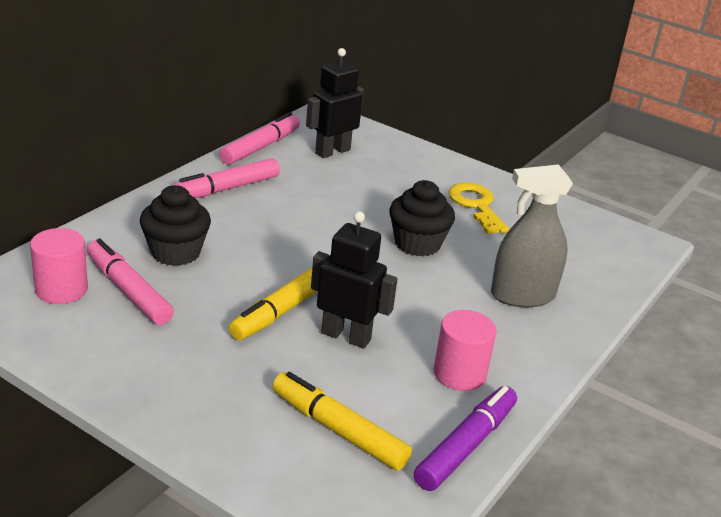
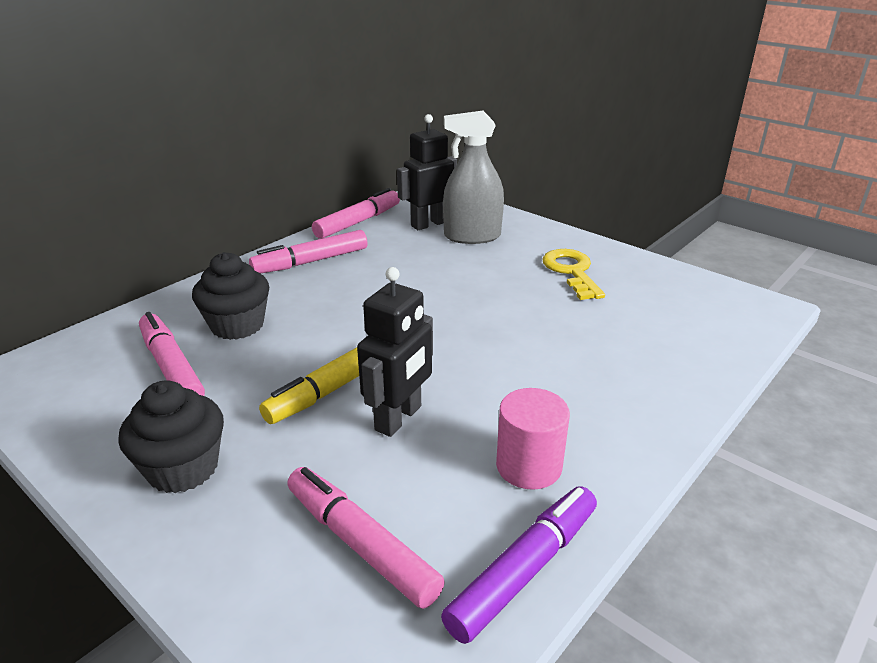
camera: 10 degrees right, 0 degrees up
pink cylinder [30,228,88,304] -> none
yellow marker [272,372,412,471] -> pink marker [287,467,445,609]
black robot [311,211,397,349] -> black robot turned 90 degrees clockwise [357,267,433,437]
black cupcake [389,180,455,257] -> black cupcake moved to [118,380,224,493]
grey spray bottle [491,164,573,307] -> grey spray bottle moved to [443,111,504,244]

